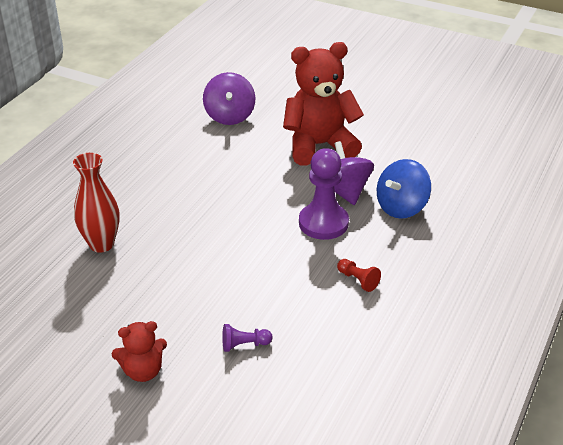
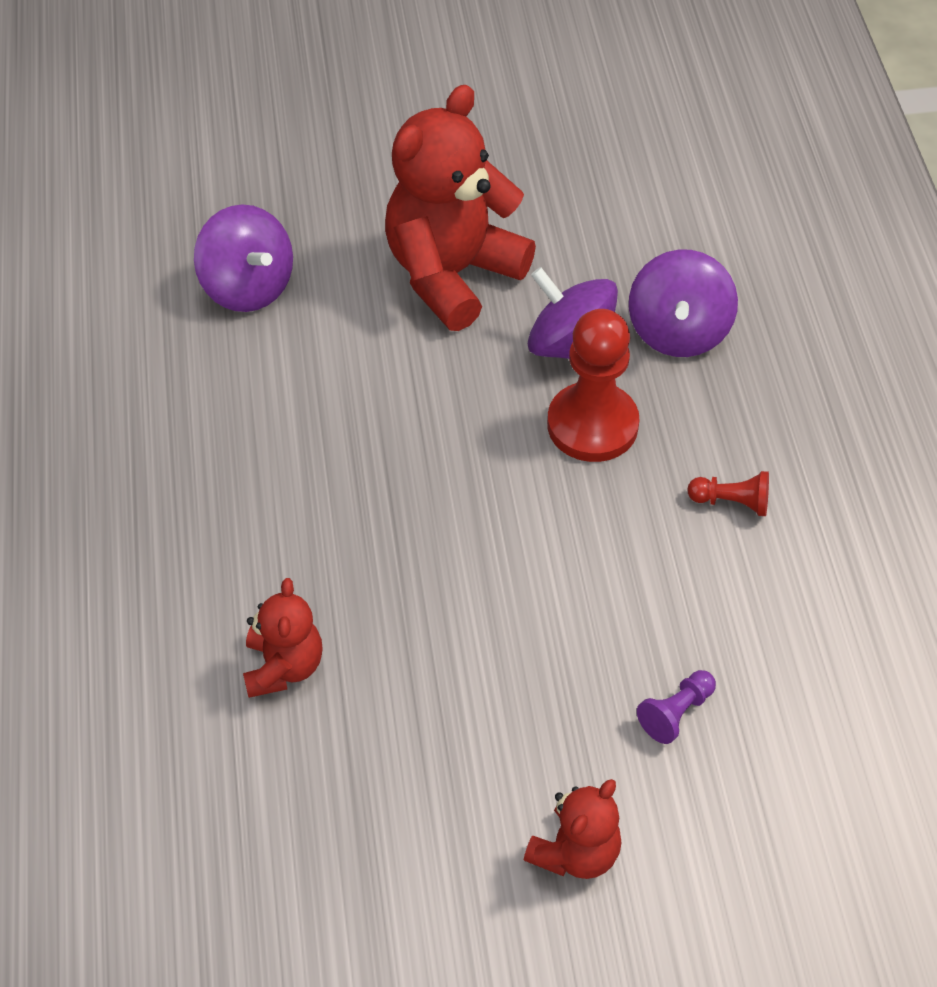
camera: 35 degrees left, 15 degrees up
red vase [73,153,120,253] -> red teddy bear [243,578,323,698]
purple pawn [299,148,349,240] -> red pawn [547,309,639,462]
blue spinning top [377,159,431,219] -> purple spinning top [629,250,738,357]

